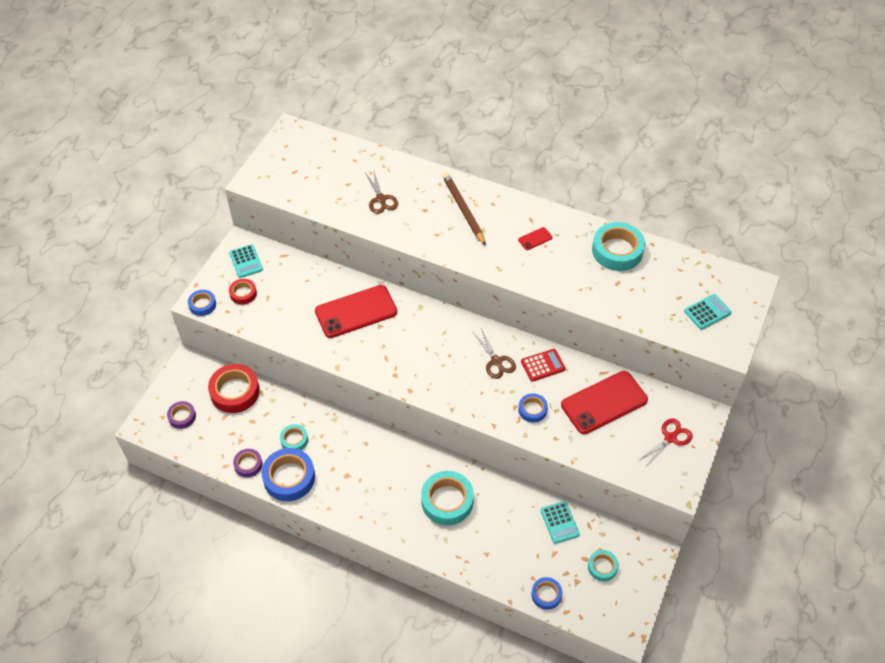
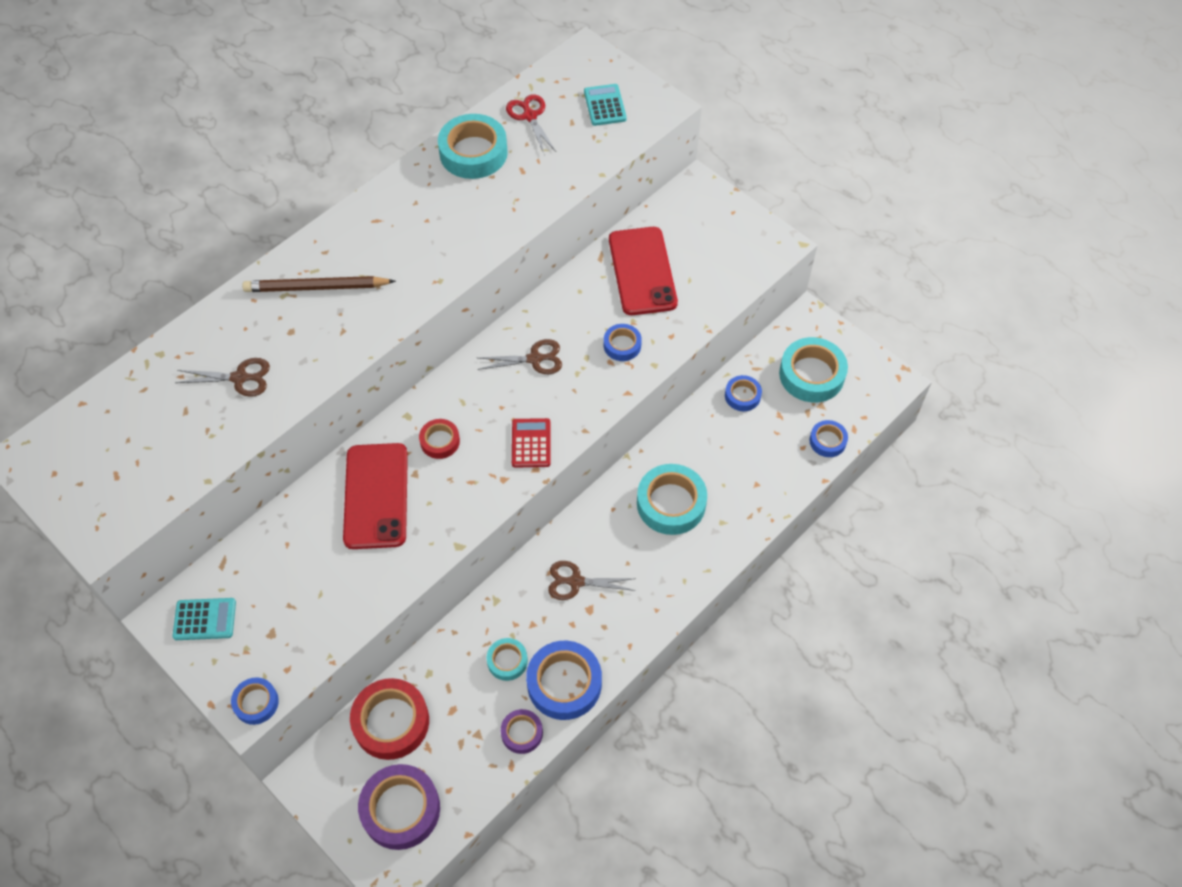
camera: 70 degrees left, 5 degrees up
purple tape [167,401,196,429] -> purple tape [358,764,440,850], size x1.83
red tape [229,279,257,305] -> red tape moved to [419,419,460,459]
red phone [518,227,553,250] -> none
red calculator [521,349,566,382] -> red calculator moved to [512,418,551,468]
turquoise calculator [540,501,580,544] -> blue tape [725,375,762,411]
turquoise tape [588,550,619,581] -> turquoise tape [779,337,848,403], size x1.83
red scissors [639,419,693,468] -> red scissors moved to [506,94,556,153]
none -> brown scissors [548,561,636,600]

